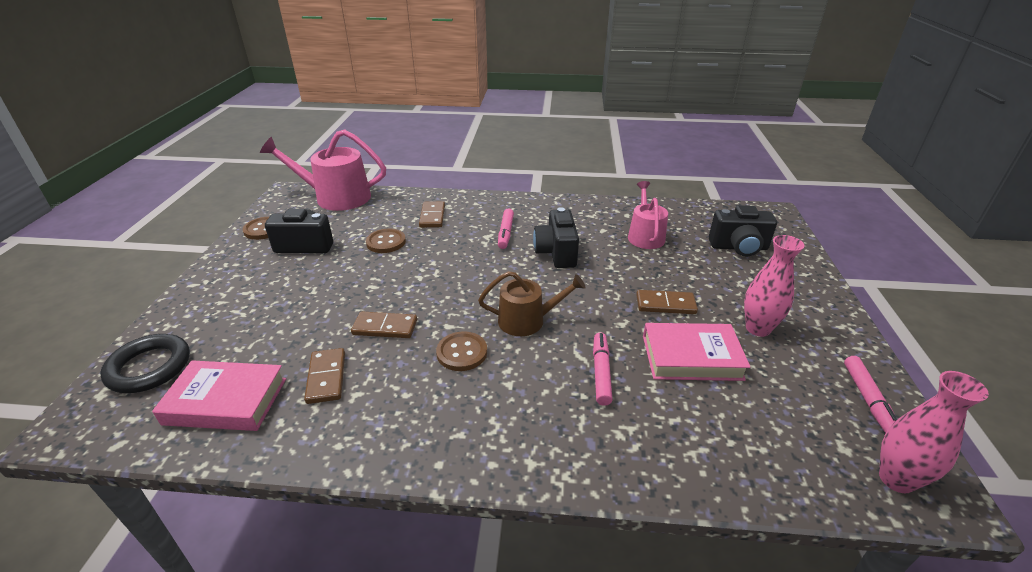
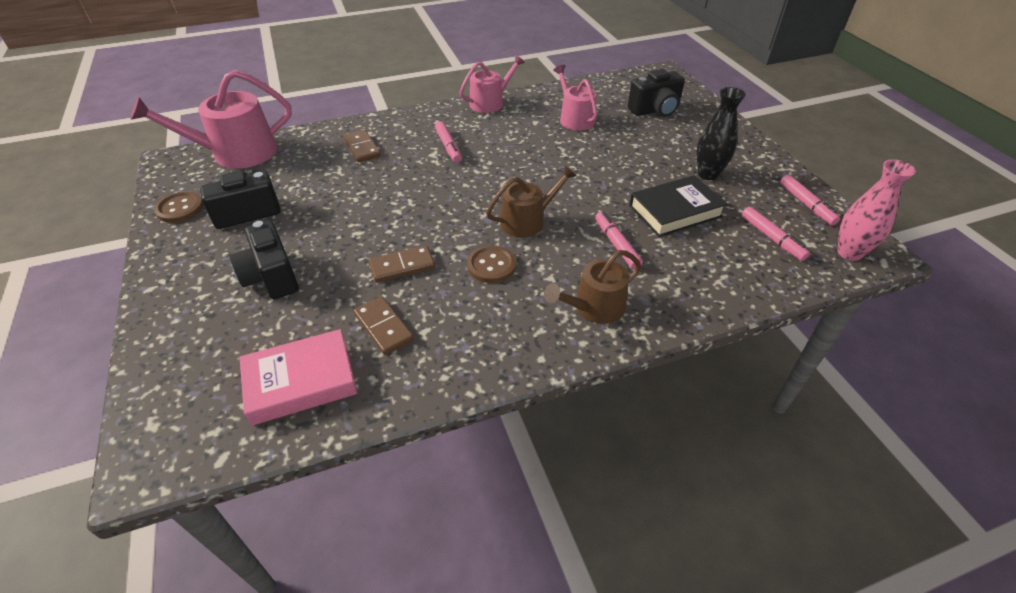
camera: 25 degrees left, 10 degrees up
black ring [100,334,190,393] -> none
brown button [366,229,406,253] -> none
black camera [533,207,579,268] -> black camera moved to [230,220,299,299]
brown domino [636,290,698,314] -> none
pink book [643,323,751,381] -> black book [629,175,727,237]
pink vase [744,235,805,337] -> black vase [697,87,746,180]
none -> pink watering can [459,55,525,113]
none -> brown watering can [544,250,641,324]
none -> pink marker [742,207,810,261]

